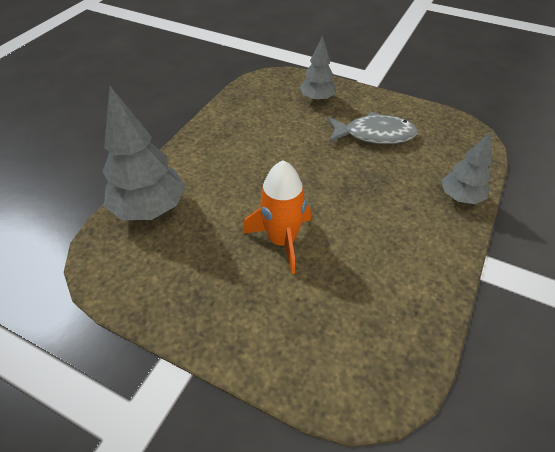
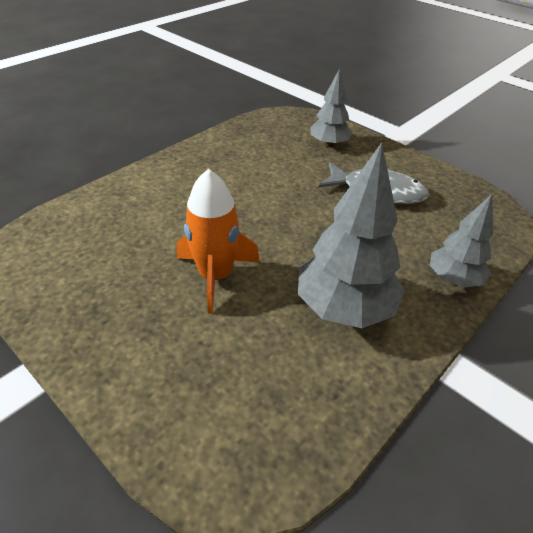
camera: 15 degrees right, 5 degrees down
grey tree [103,86,185,220] -> grey tree moved to [298,142,405,328]

